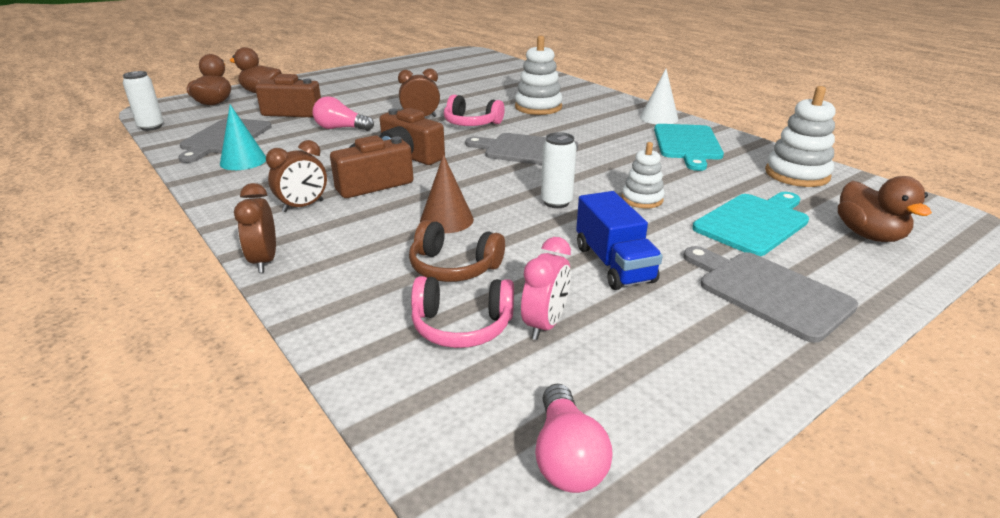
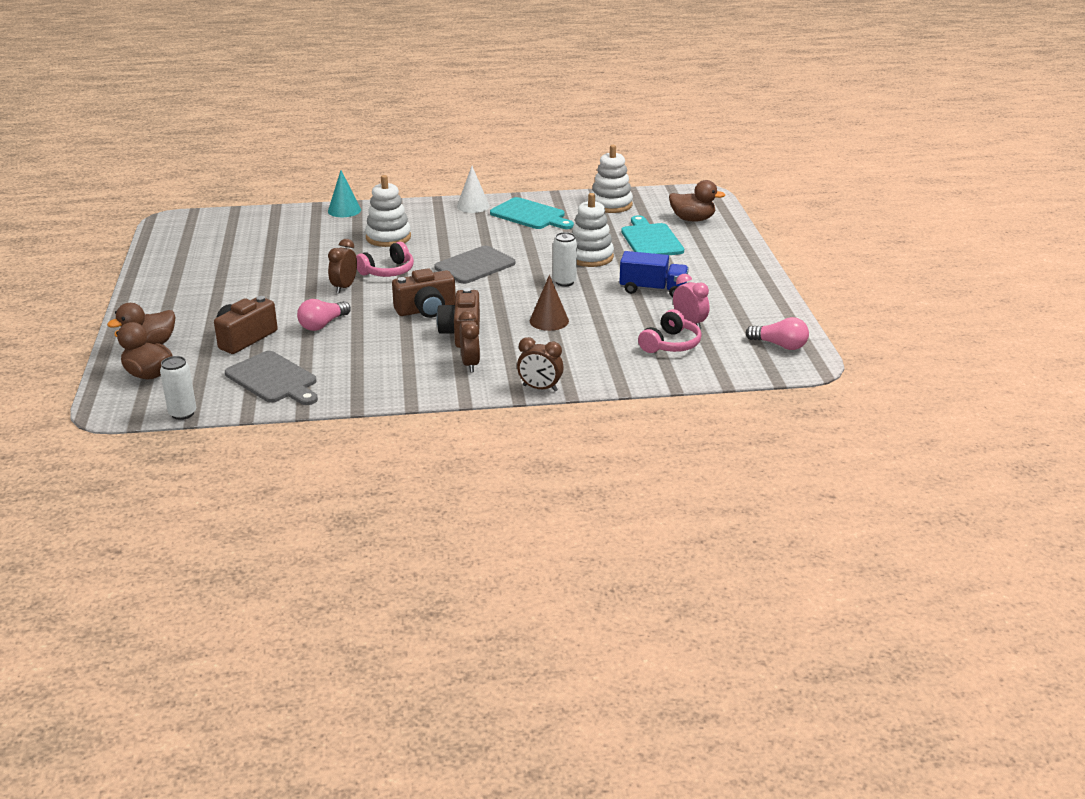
camera: 60 degrees left, 0 degrees up
turquoise cone [220,105,266,170] -> turquoise cone moved to [328,170,361,217]
brown headphones [409,220,505,282] -> none
white stacking toy [622,142,665,208] -> white stacking toy [572,193,614,267], size x1.59
grey cutting board [683,246,858,343] -> none

